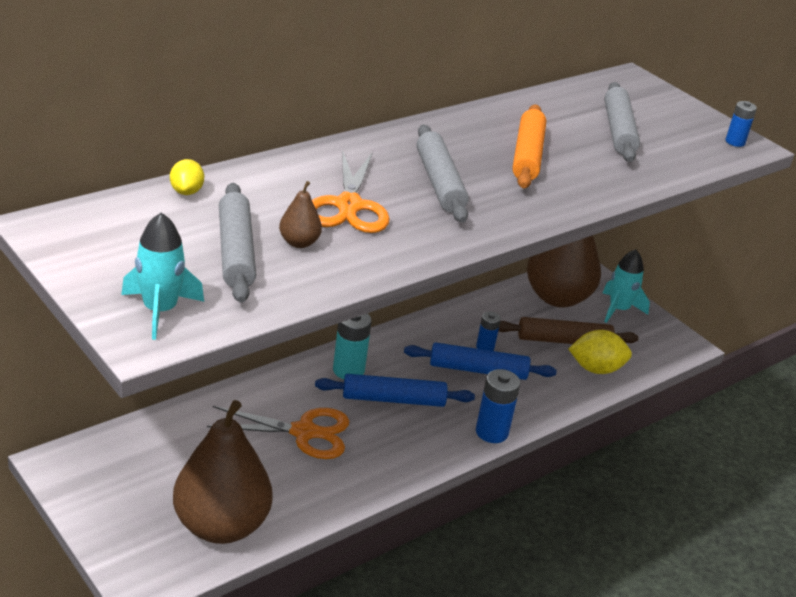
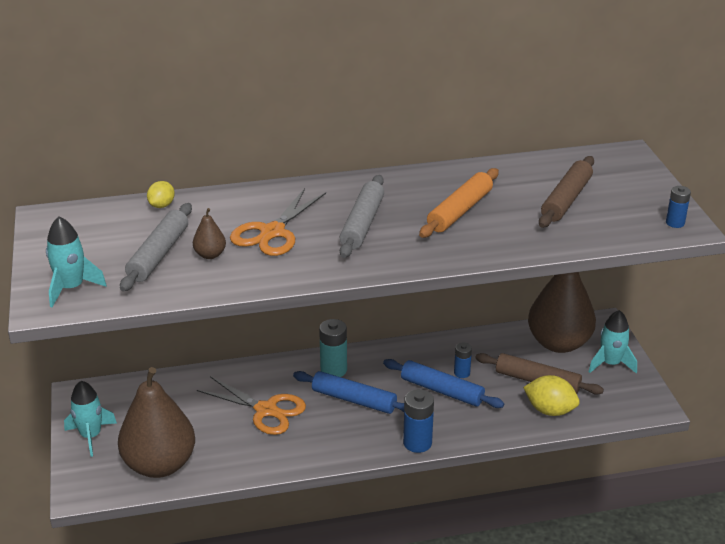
camera: 30 degrees right, 0 degrees up
grey rolling pin [604,82,640,162] -> brown rolling pin [539,156,594,228]
none -> turquoise rocket [64,381,117,457]

